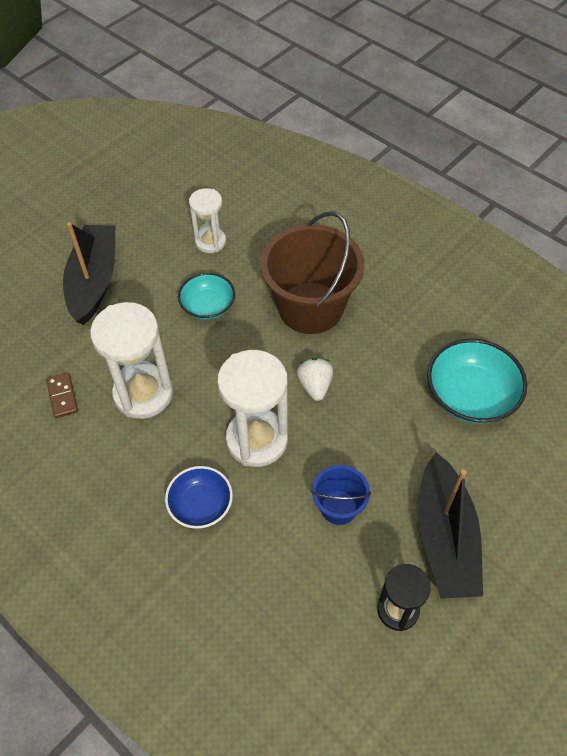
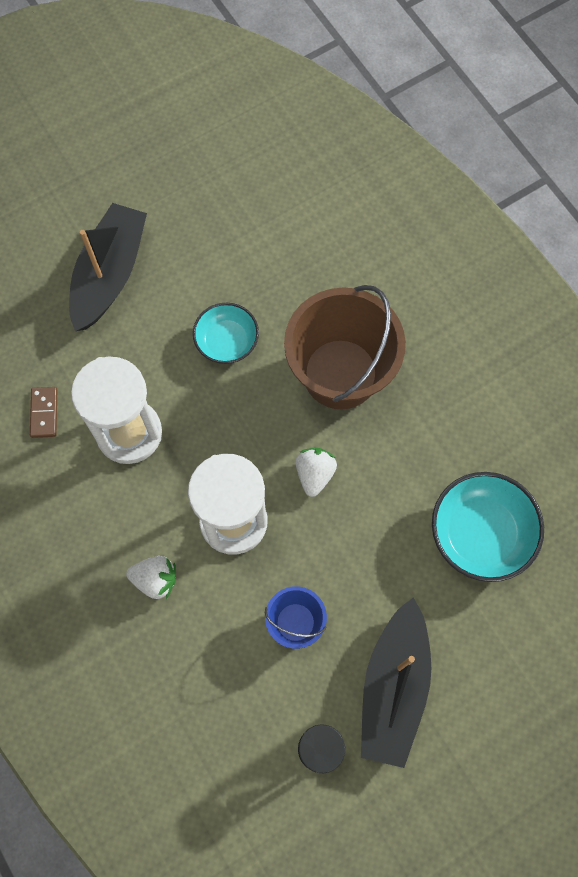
camera: 15 degrees right, 15 degrees up
blue bowl [165,466,233,529] -> white strawberry [126,556,176,599]
white hourglass [189,188,226,253] -> none

